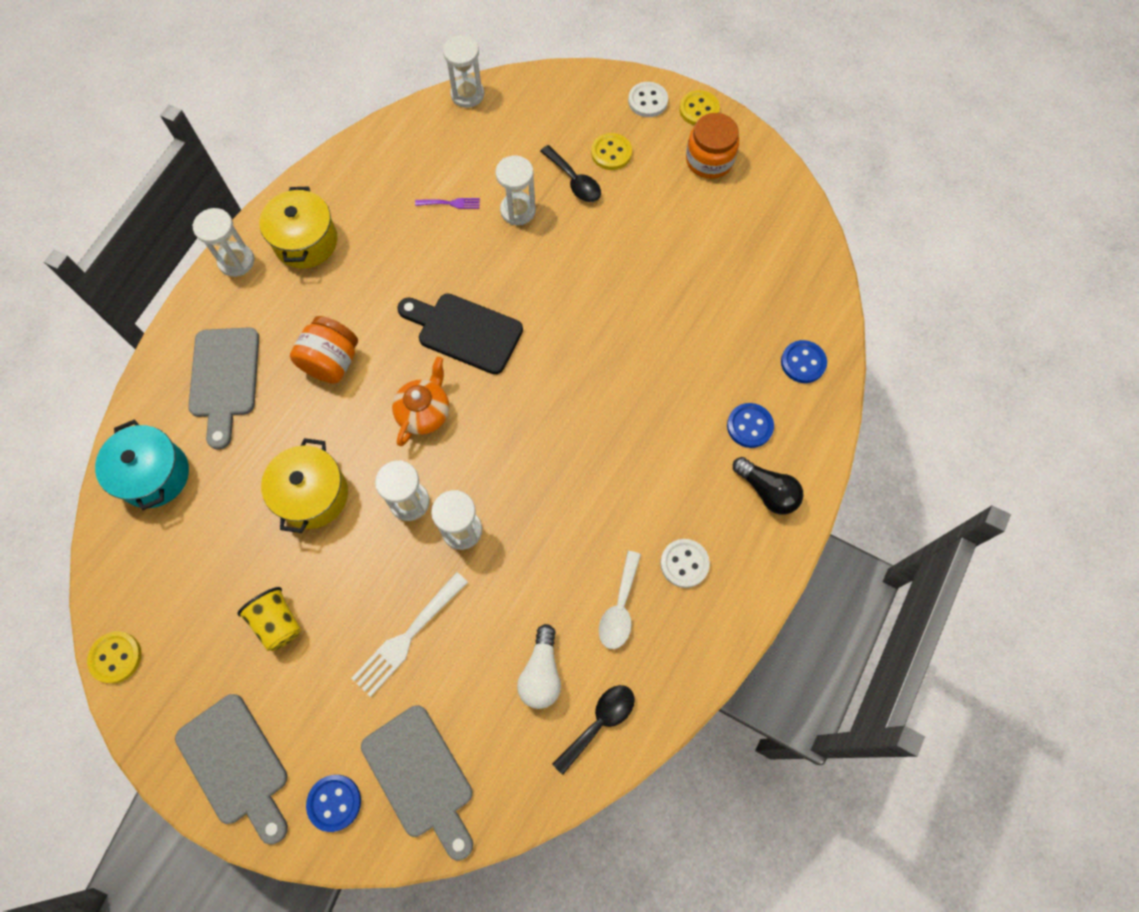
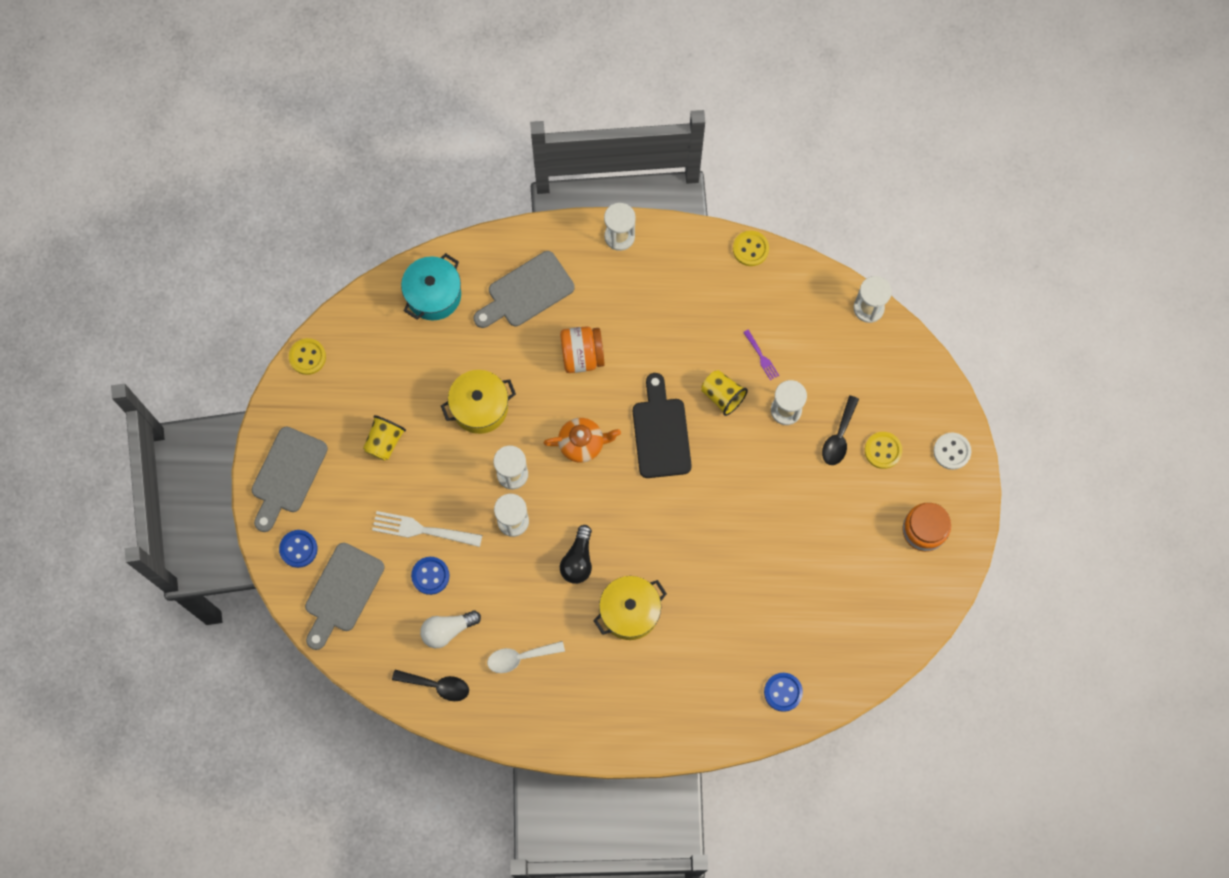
camera: 60 degrees right, 5 degrees up
yellow pot [259,186,337,268] -> yellow pot moved to [593,576,667,640]
white button [660,539,710,588] -> none
yellow button [679,90,720,126] -> yellow button moved to [733,231,769,266]
blue button [727,403,774,448] -> blue button moved to [411,557,449,595]
black light bulb [733,457,803,515] -> black light bulb moved to [560,525,592,584]
none -> yellow cup [701,370,748,416]

